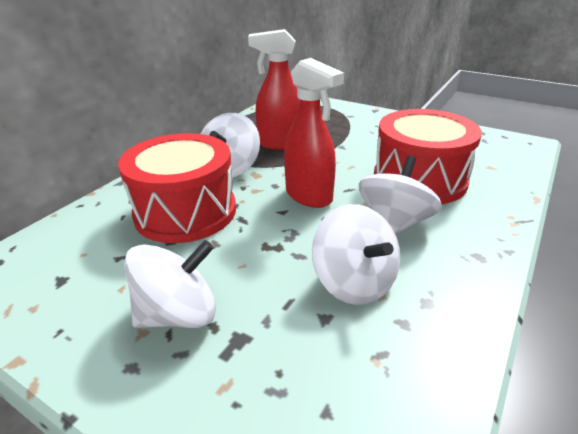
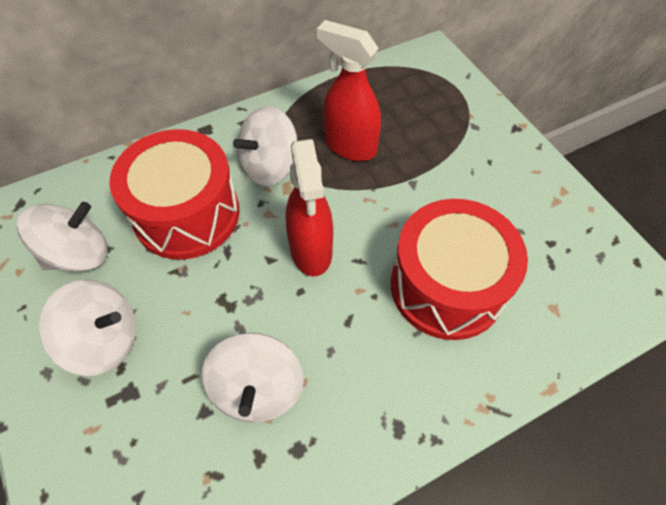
camera: 30 degrees right, 25 degrees up
white spinning top [359,156,442,235] -> white spinning top moved to [17,202,107,272]

